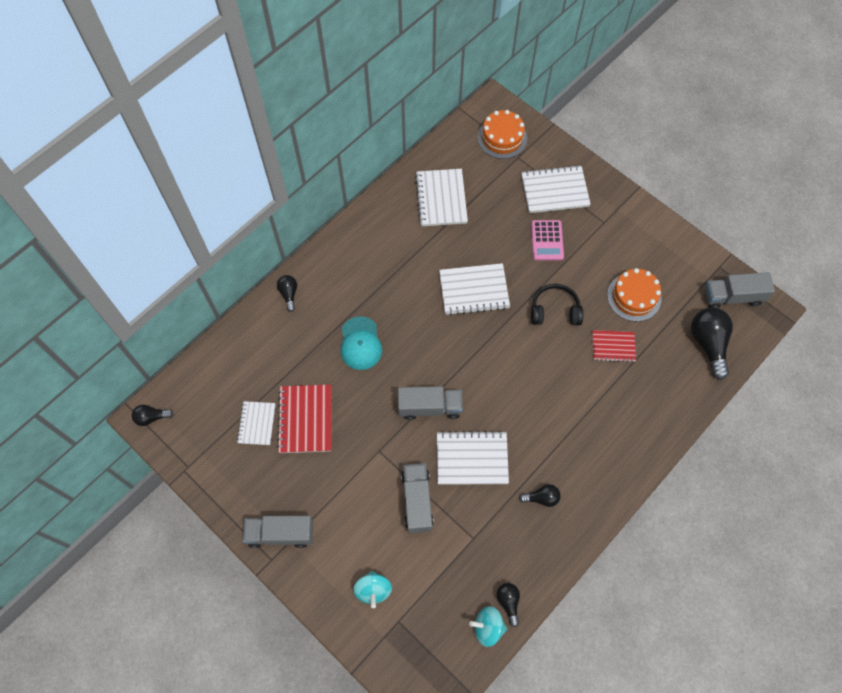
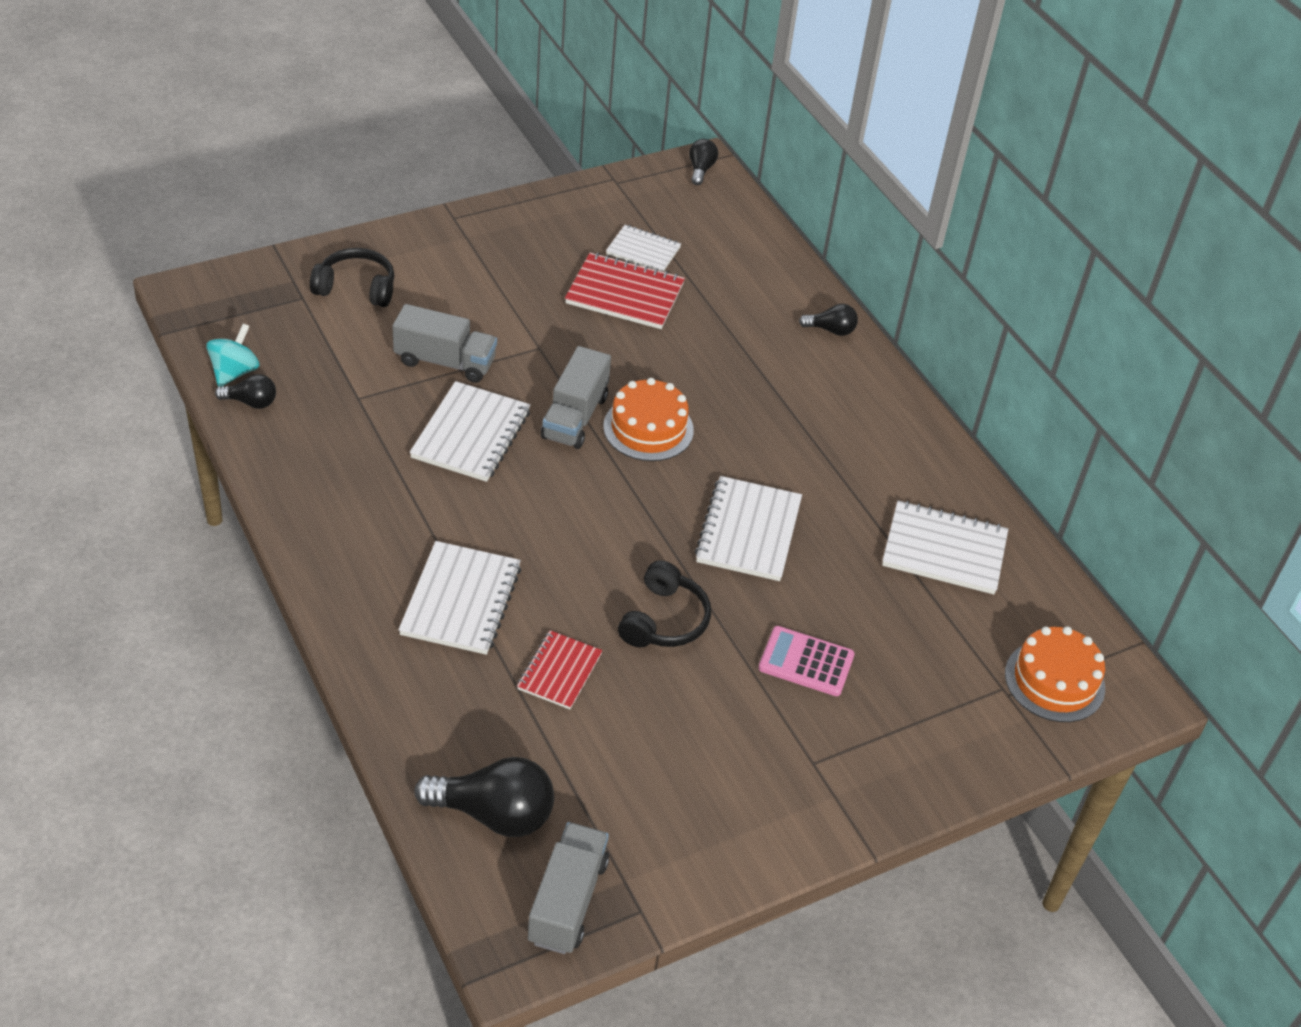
camera: 105 degrees right, 20 degrees down
grey truck [243,516,313,548] -> none
turquoise cap [341,316,382,370] -> none
turquoise spinning top [354,571,392,608] -> black headphones [310,248,394,307]
black light bulb [519,484,561,507] -> none
white notebook [521,165,591,213] -> white notebook moved to [398,541,521,655]
orange cake [607,268,662,322] -> orange cake moved to [603,378,694,461]

